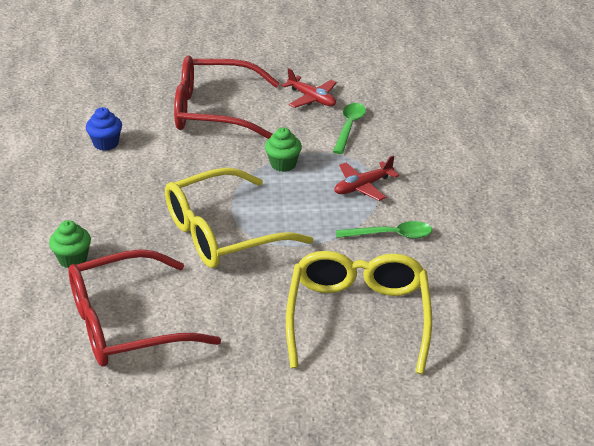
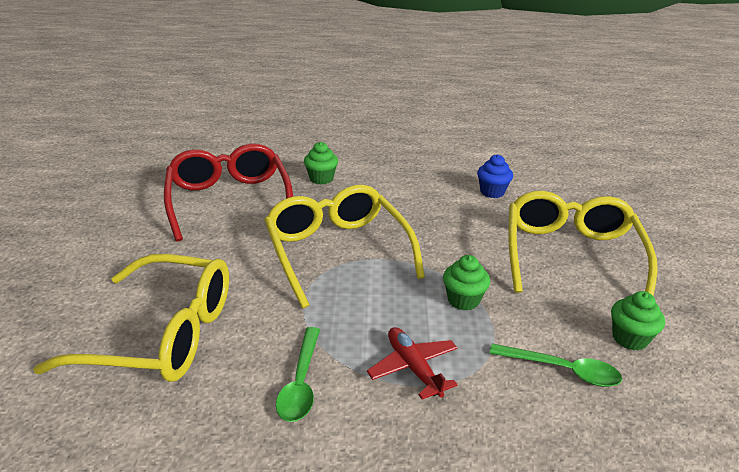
camera: 95 degrees right, 5 degrees down
red glasses [174,55,279,139] -> yellow glasses [508,191,658,296]
red plane [282,68,337,108] -> green cupcake [611,291,665,350]

